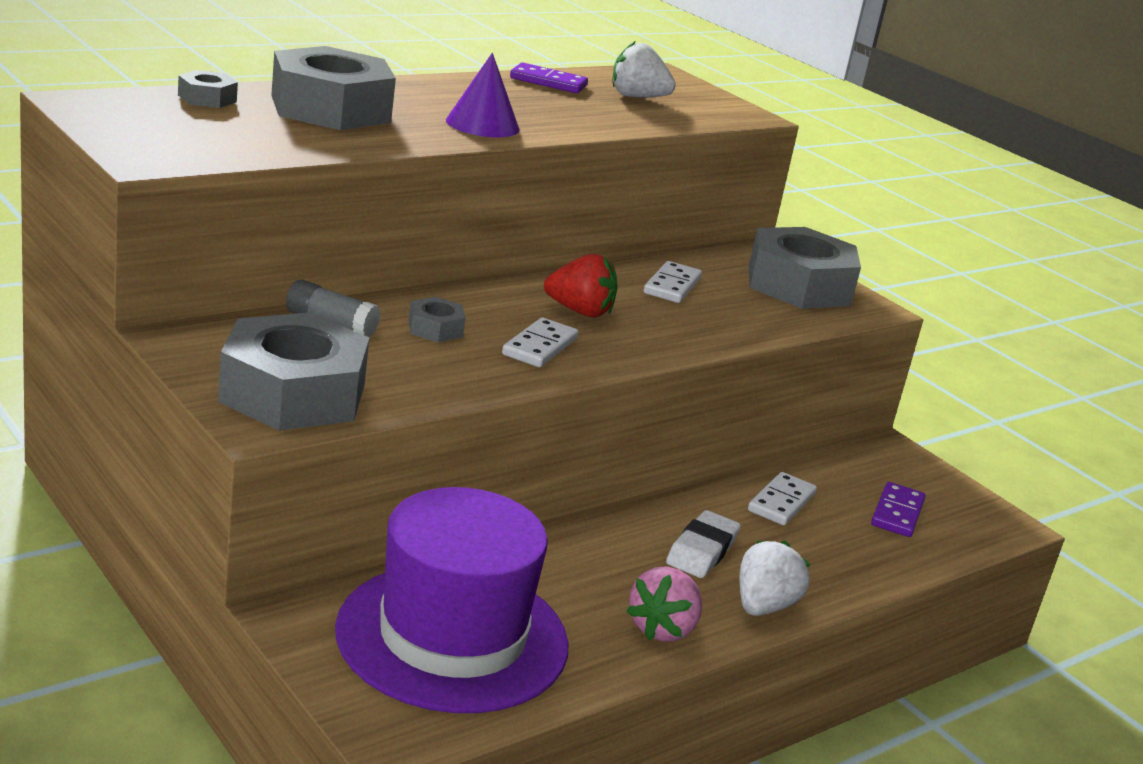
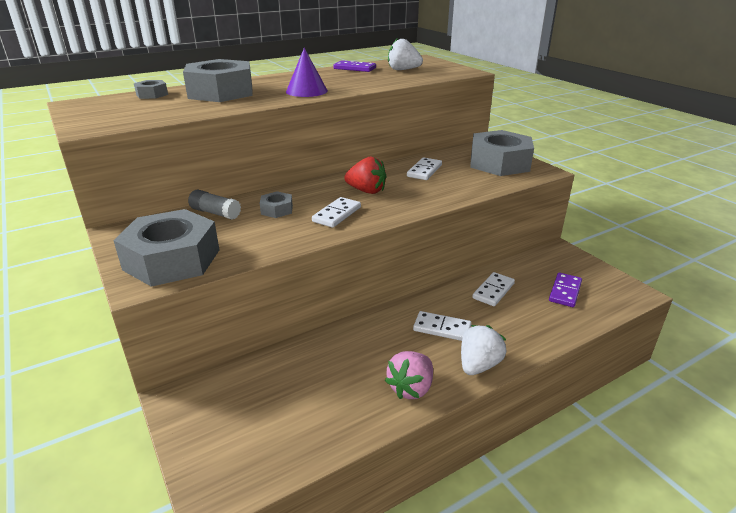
camera: 10 degrees right, 5 degrees up
purple hat [335,487,569,713] -> none
white eraser [666,510,741,578] -> white domino [413,311,472,341]

